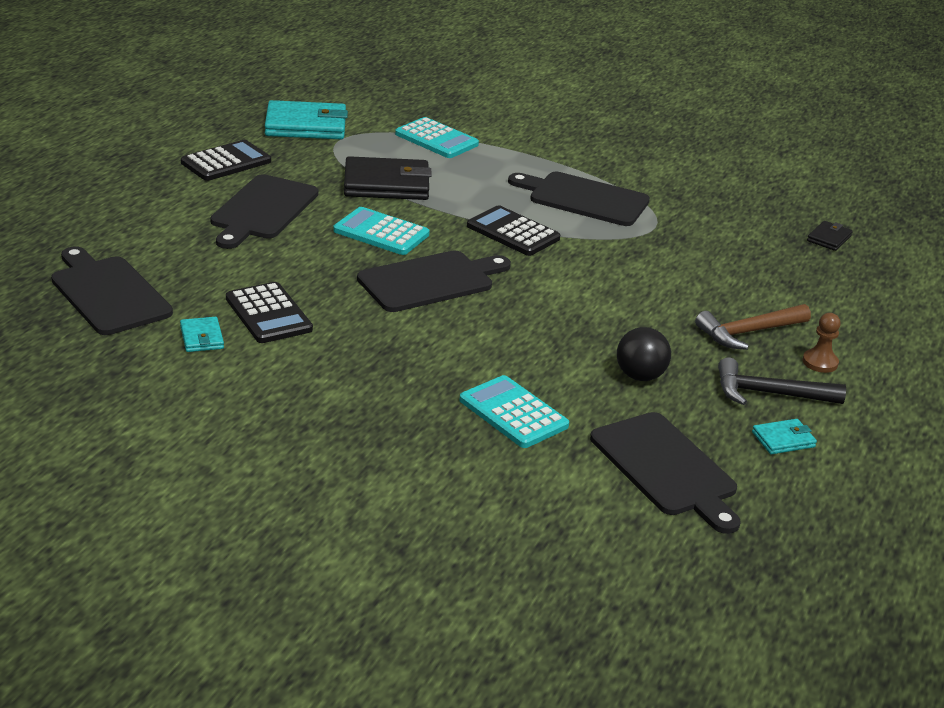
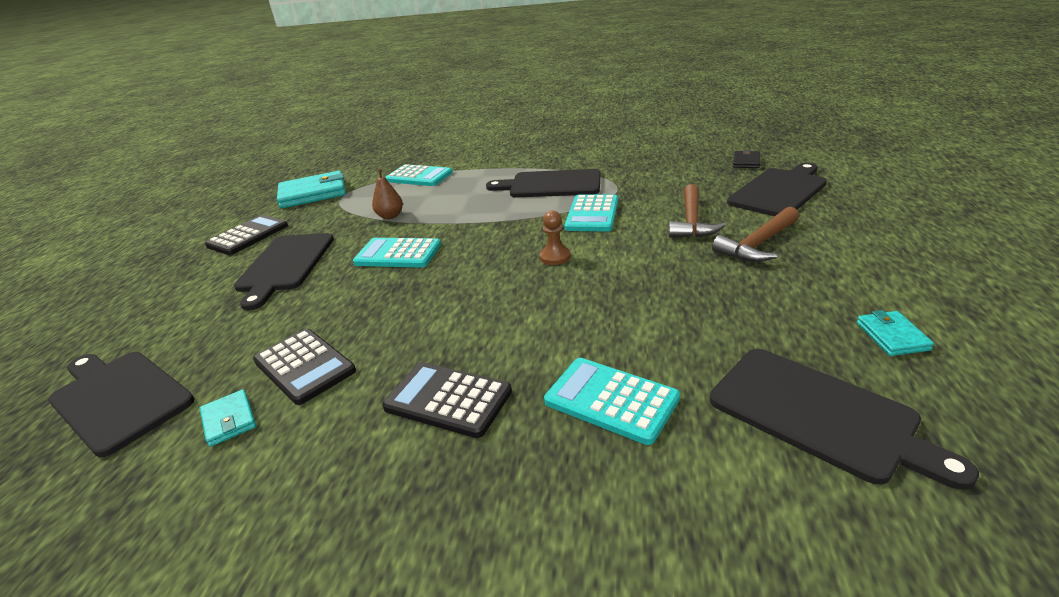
camera: 10 degrees left, 0 degrees up
black wallet [344,156,432,200] -> brown pear [372,168,403,219]
black cutting board [357,250,511,312] -> black cutting board moved to [727,163,827,216]
black calculator [467,205,560,256] -> black calculator moved to [382,362,512,438]
black ball [617,327,671,381] -> none
black hammer [718,357,846,405] -> none
turquoise wallet [752,419,817,454] -> turquoise wallet turned 60 degrees counterclockwise [857,310,934,356]
brown pawn [802,313,841,373] -> brown pawn moved to [540,211,571,265]
none -> turquoise calculator [564,195,618,232]
none -> brown hammer [669,184,726,238]

